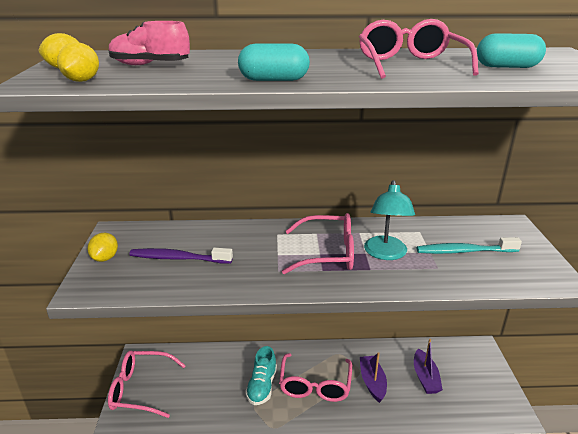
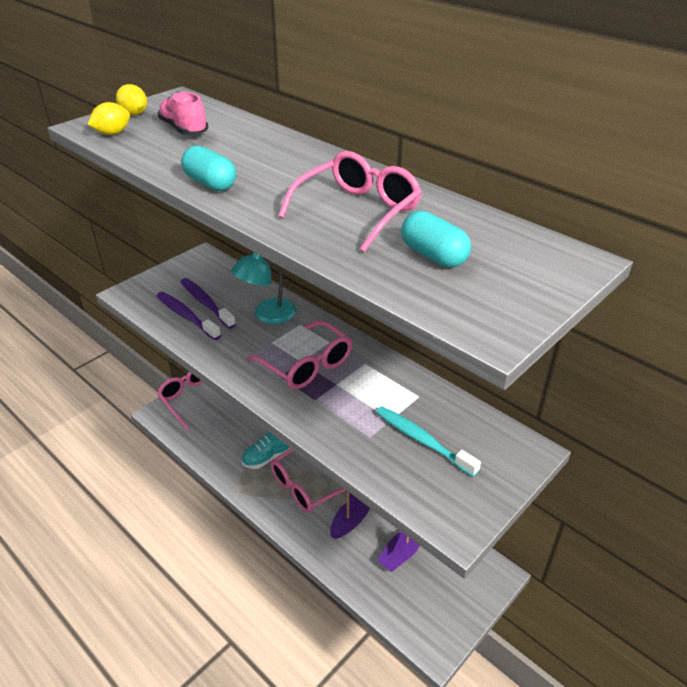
camera: 45 degrees right, 10 degrees up
yellow lemon [87,233,118,262] -> none
turquoise lamp [364,180,415,260] -> turquoise lamp moved to [231,252,296,324]
none -> purple toothbrush [157,292,221,340]

